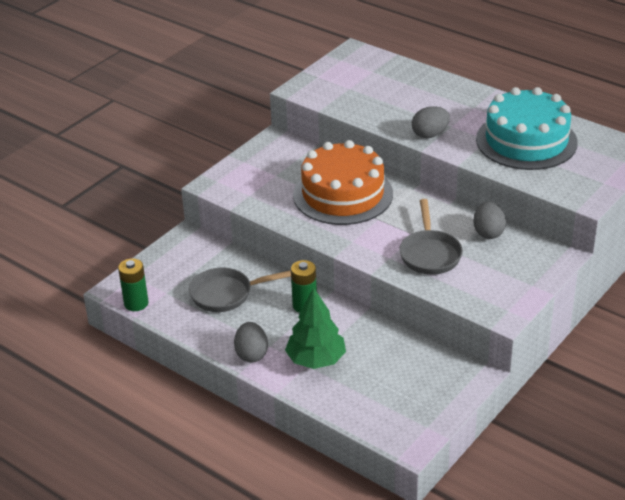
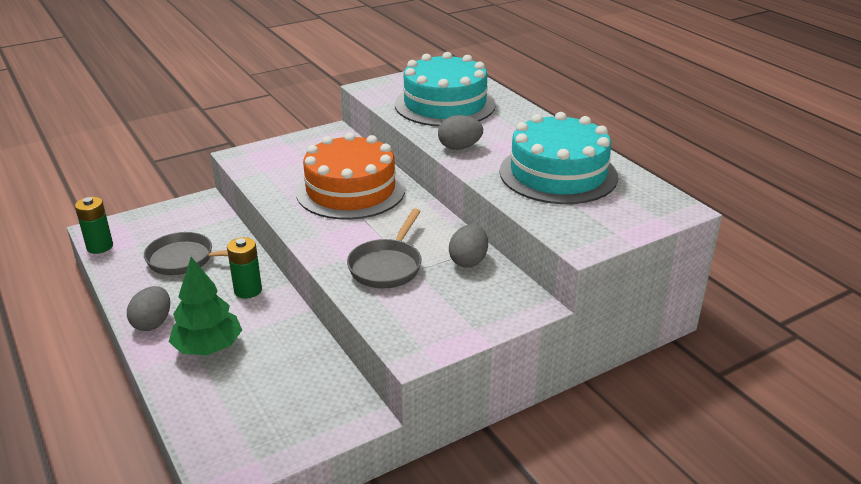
camera: 20 degrees right, 5 degrees down
none -> turquoise cake [395,52,496,127]

